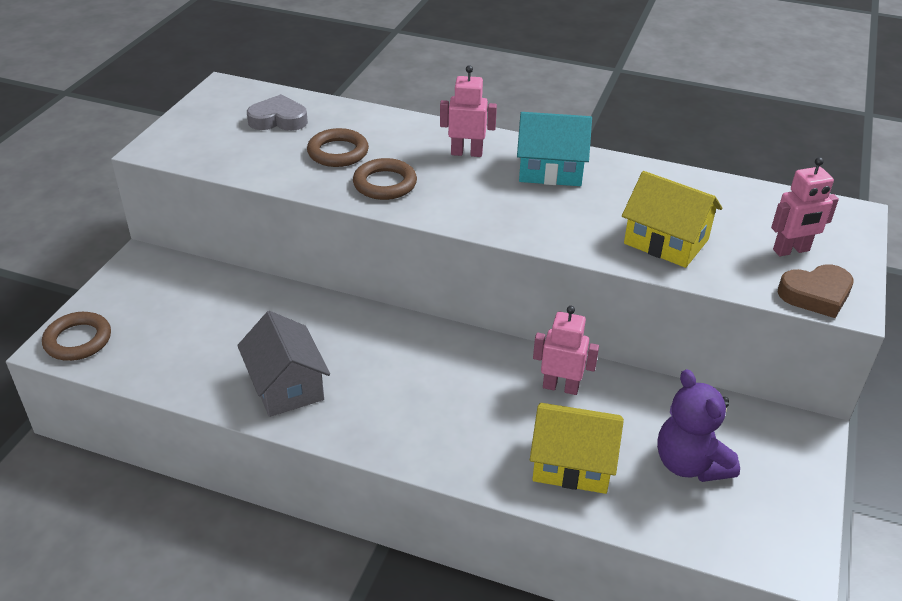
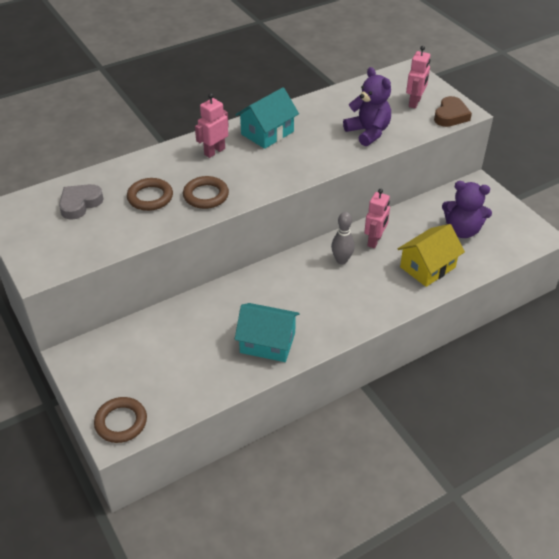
camera: 50 degrees left, 5 degrees up
grey house [237,311,330,417] -> turquoise house [235,303,300,362]
pink robot [533,306,599,395] -> pink robot turned 150 degrees clockwise [364,189,390,248]
yellow house [622,171,722,268] -> purple teddy bear [343,67,391,146]
none -> grey bowling pin [331,212,355,264]

